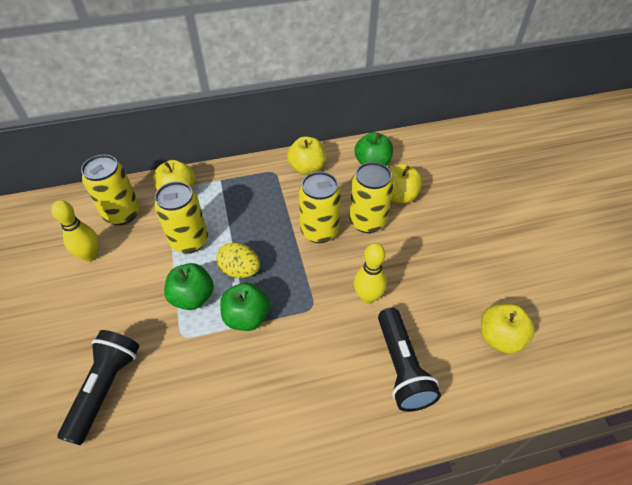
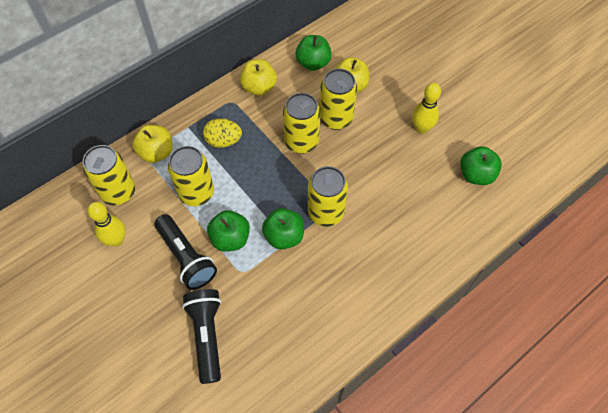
camera: 25 degrees left, 10 degrees up
yellow egg [216,242,260,278] -> yellow egg moved to [203,118,242,148]
yellow bowling pin [354,243,387,304] -> yellow bowling pin moved to [412,83,441,134]
black flashlight [378,308,441,412] -> black flashlight moved to [154,214,217,290]
yellow apple [481,303,535,354] -> green apple [460,146,502,185]
none -> yellow can [308,166,348,227]

